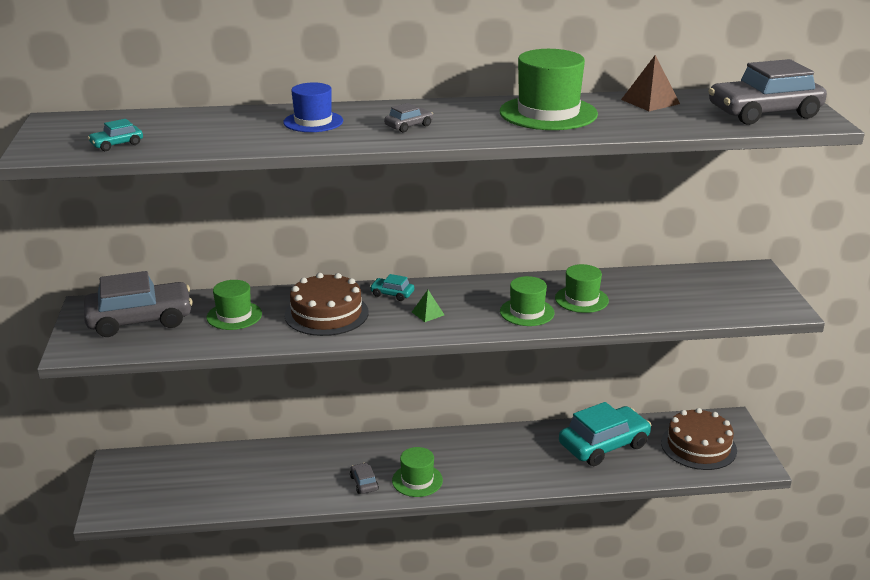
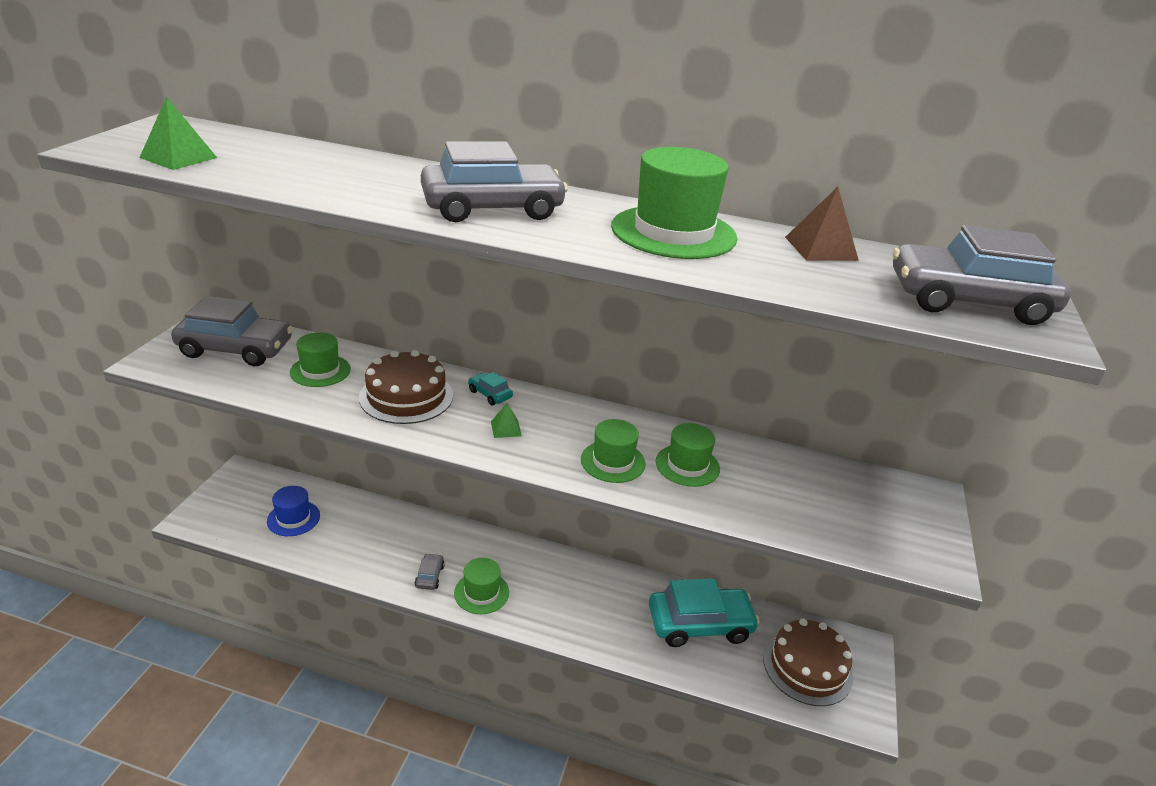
camera: 20 degrees right, 5 degrees up
turquoise car [88,119,143,151] -> green pyramid [139,97,217,170]
blue hat [283,82,343,132] -> blue hat moved to [267,486,320,536]
grey car [384,103,433,133] -> grey car [421,142,568,222], size x2.33

